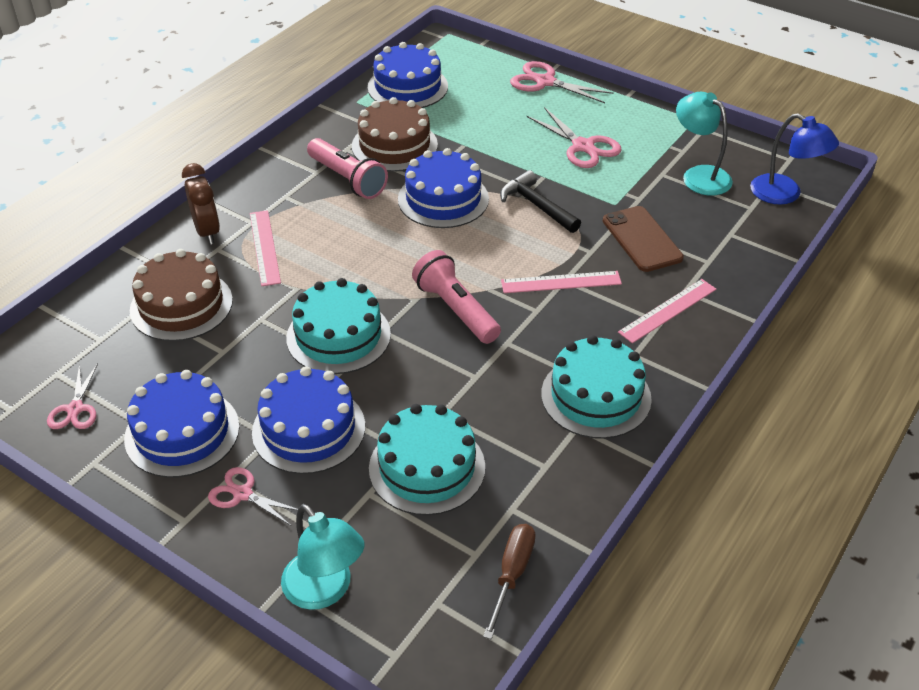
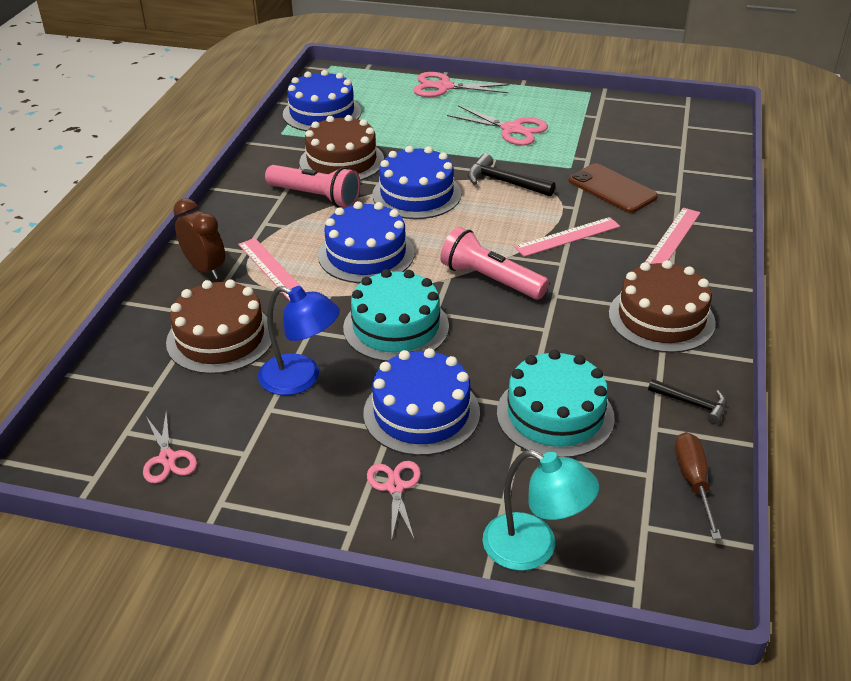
camera: 20 degrees left, 5 degrees down
blue cake [124,370,240,478] -> blue cake moved to [318,201,414,283]
pink scissors [208,467,298,526] -> pink scissors turned 75 degrees clockwise [367,461,421,542]
turquoise cake [541,335,652,439] -> brown cake [609,260,716,353]
turquoise lamp [676,92,733,195] -> none
blue lamp [750,113,839,205] -> blue lamp moved to [258,286,340,395]
none -> black hammer [648,379,727,424]

